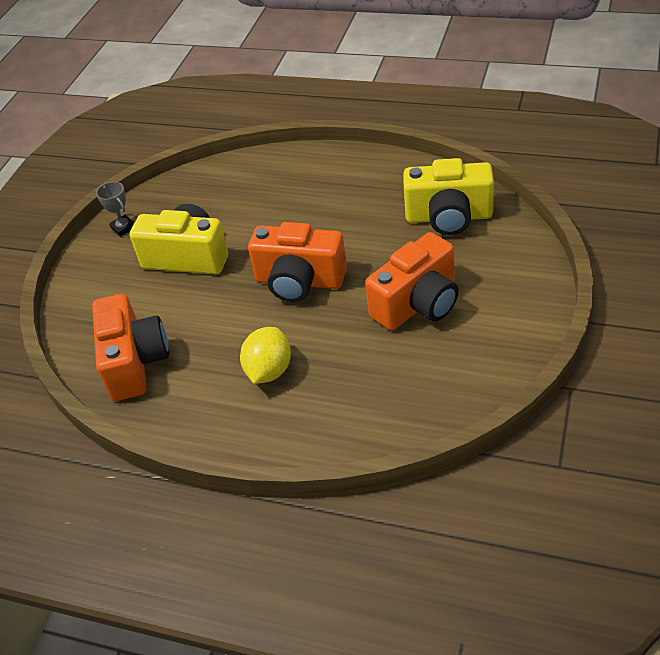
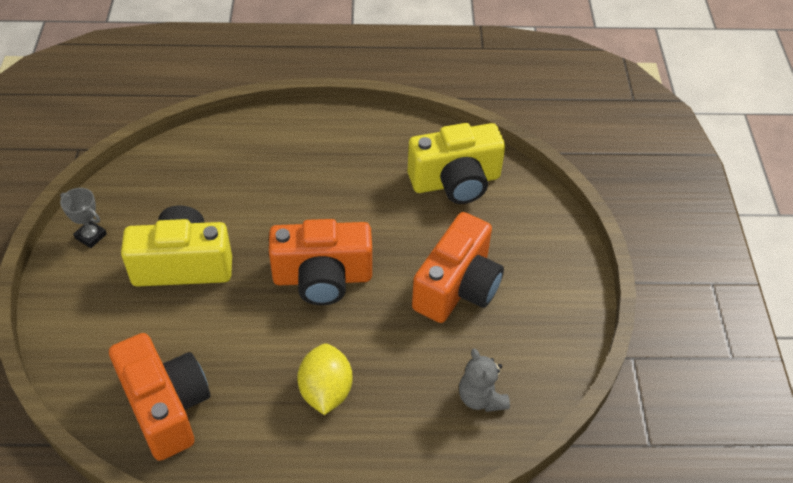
camera: 25 degrees left, 5 degrees up
none -> grey teddy bear [459,349,510,412]

